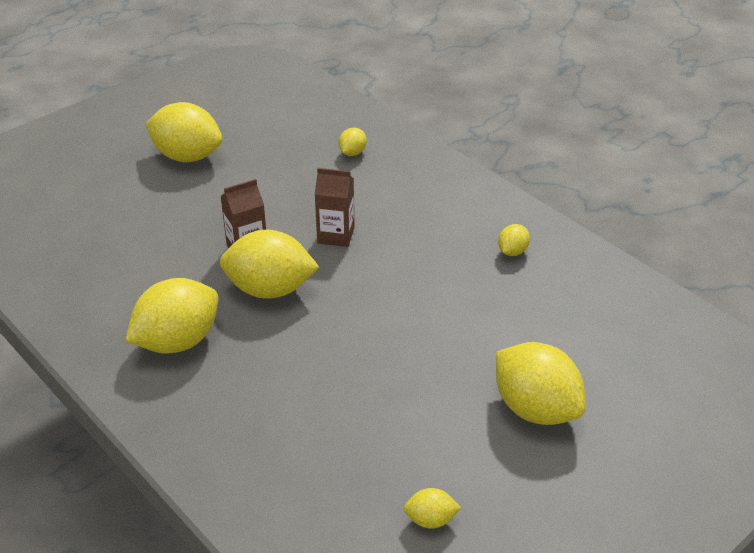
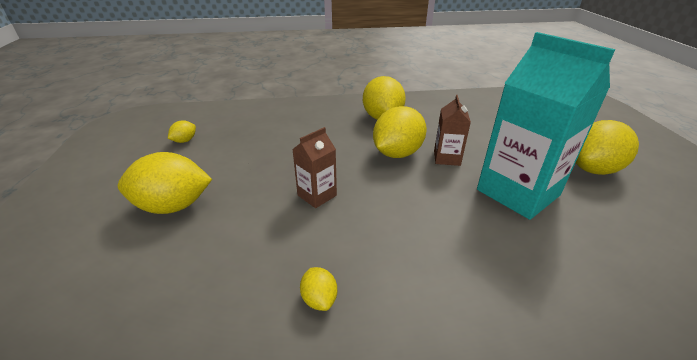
camera: 125 degrees right, 5 degrees down
brown carton [315,168,355,247] -> brown carton moved to [292,127,337,208]
yellow lemon [339,127,366,156] -> none
none -> turquoise carton [477,32,615,220]

